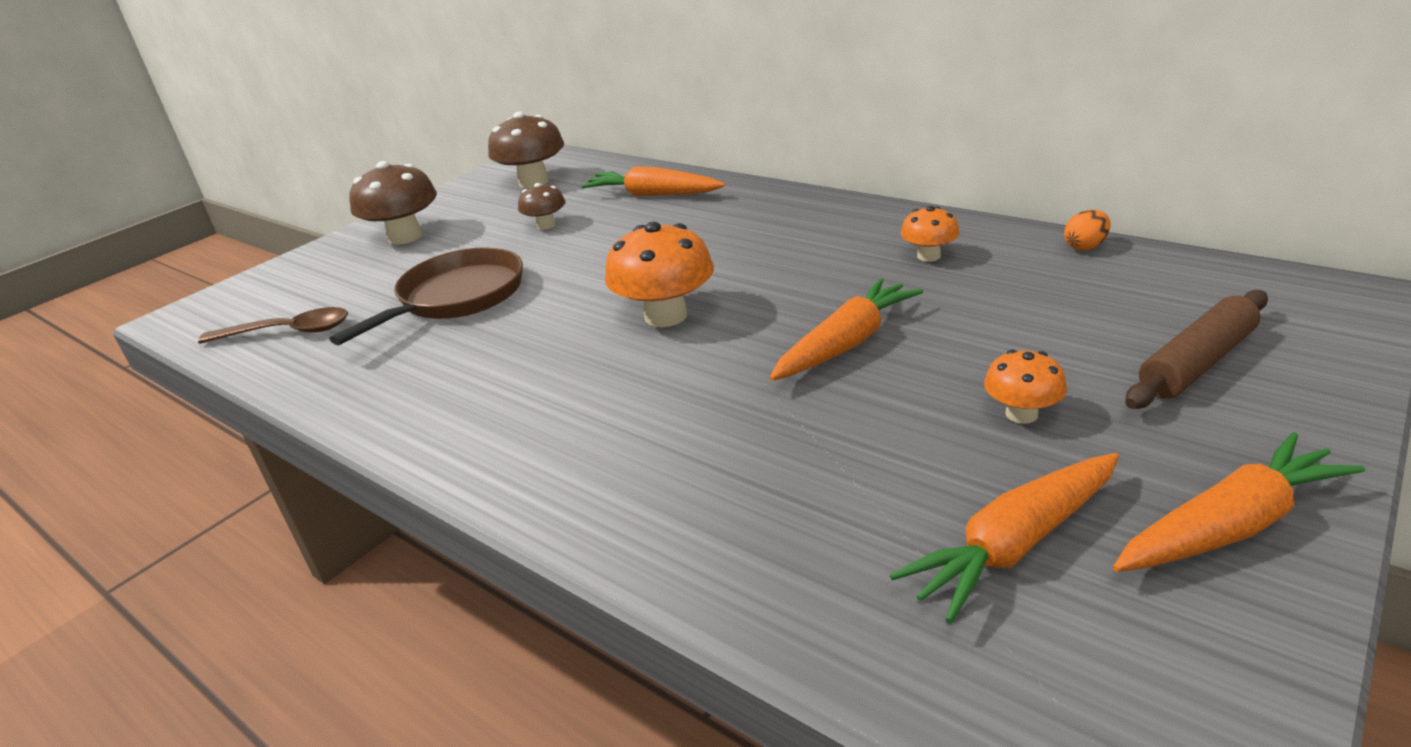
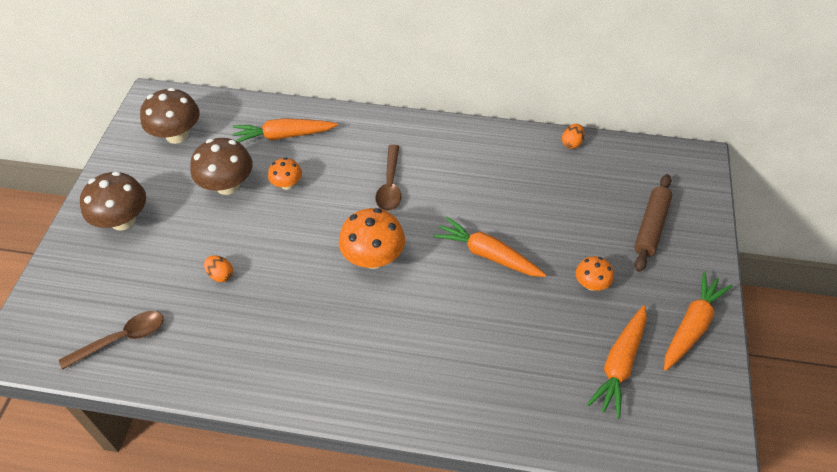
camera: 30 degrees left, 20 degrees up
brown pan [330,247,523,345] -> orange egg [204,255,233,282]
brown mushroom [518,183,566,230] -> brown mushroom [190,138,253,195], size x1.79
orange carrot [770,278,923,381] -> orange carrot turned 75 degrees counterclockwise [433,217,546,277]
orange mushroom [900,206,960,262] -> orange mushroom moved to [268,158,302,190]
none -> brown spoon [375,145,401,211]

